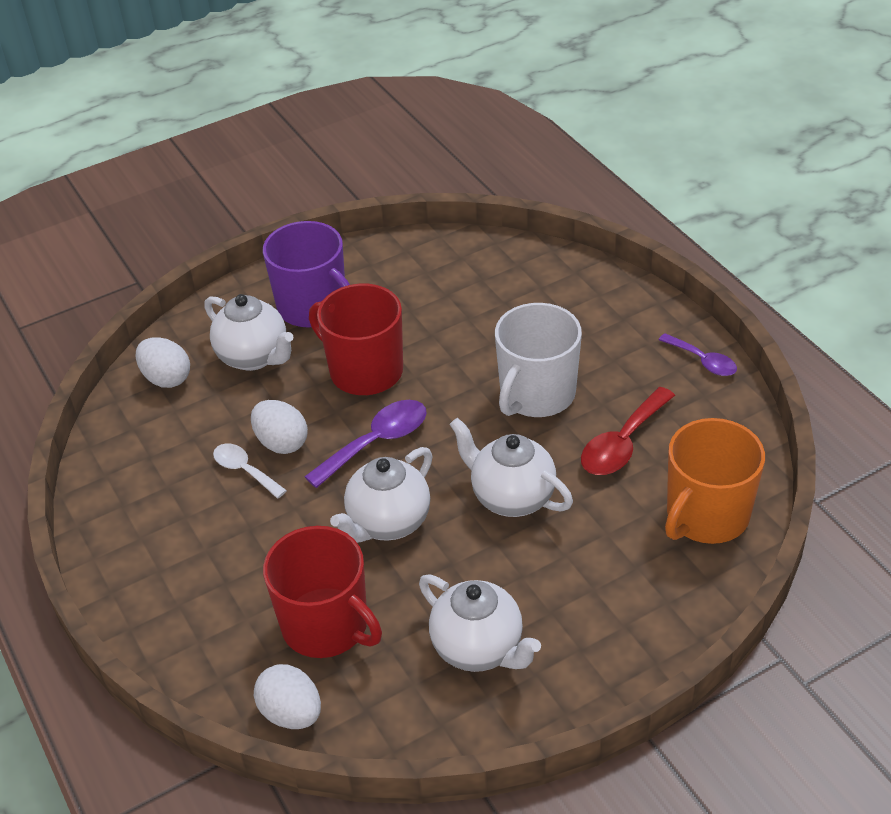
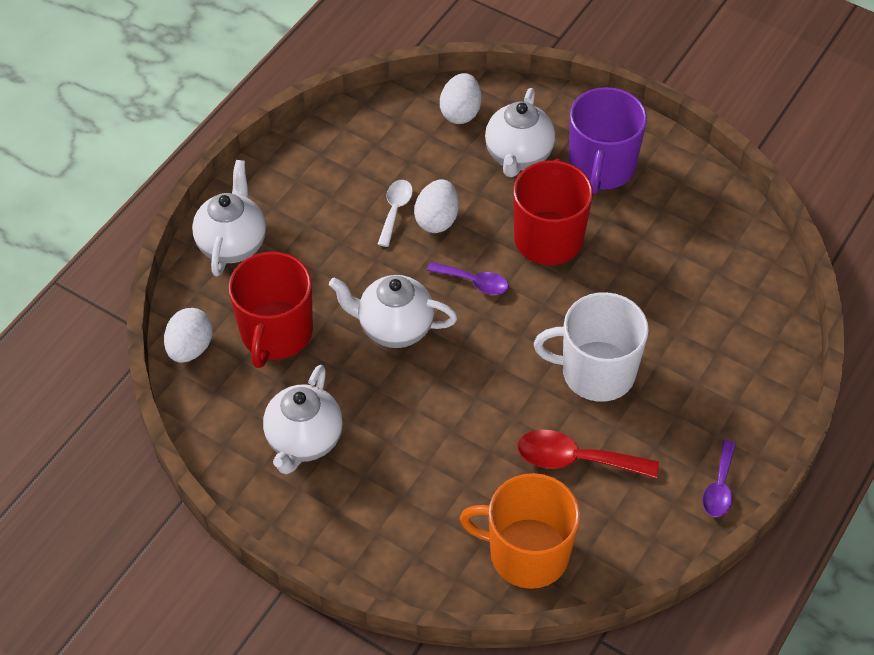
camera: 60 degrees right, 10 degrees up
purple spoon [304,400,427,488] -> purple spoon [427,262,509,295], size x0.65
white teapot [450,418,573,517] -> white teapot moved to [192,160,266,276]

